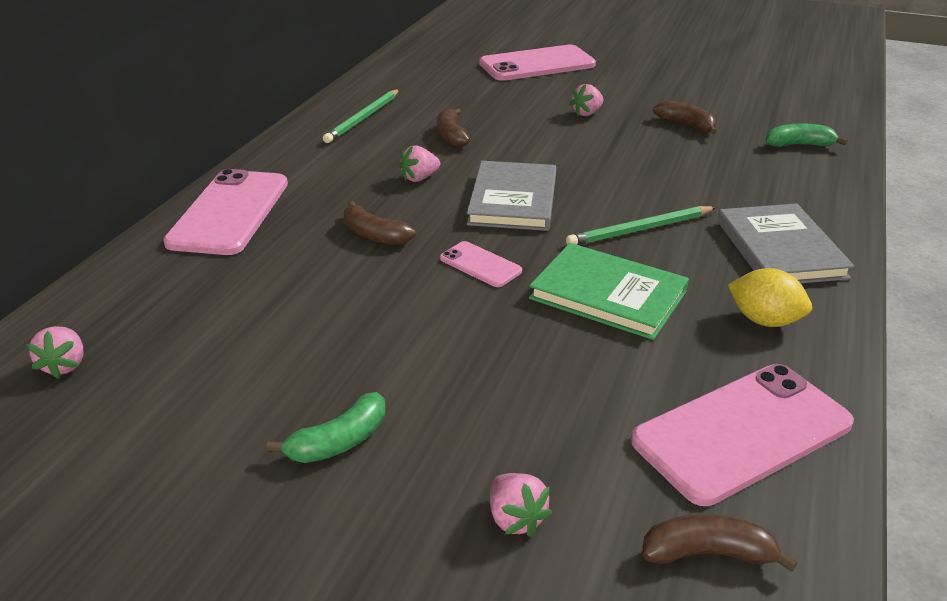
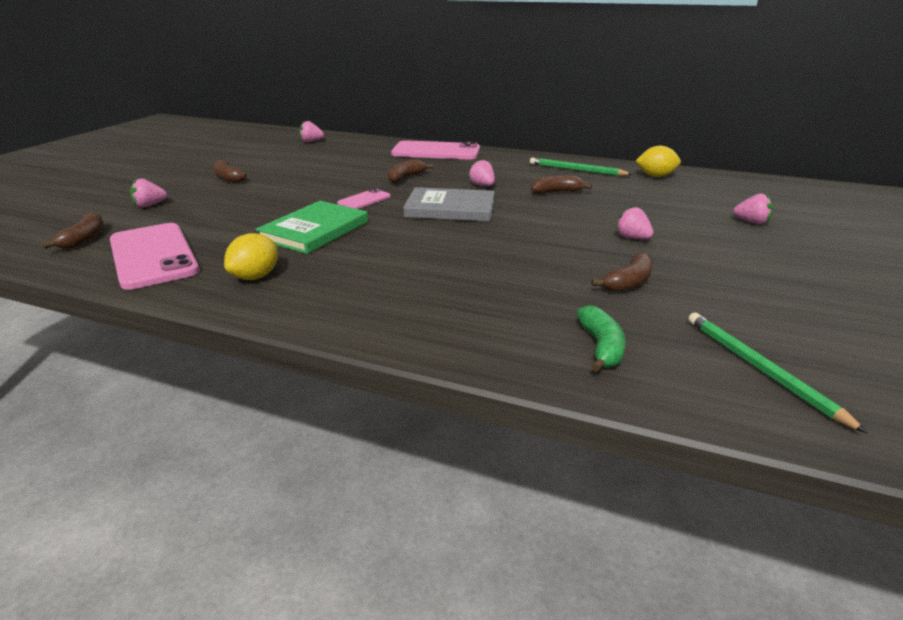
camera: 90 degrees right, 5 degrees down
green banana [266,392,385,463] -> brown banana [213,160,246,183]
pink phone [479,45,596,81] -> pink strawberry [733,194,773,224]
green pencil [566,206,717,245] -> green pencil moved to [688,313,867,433]
grey book [717,203,855,284] -> none
none -> yellow lemon [636,146,681,177]

